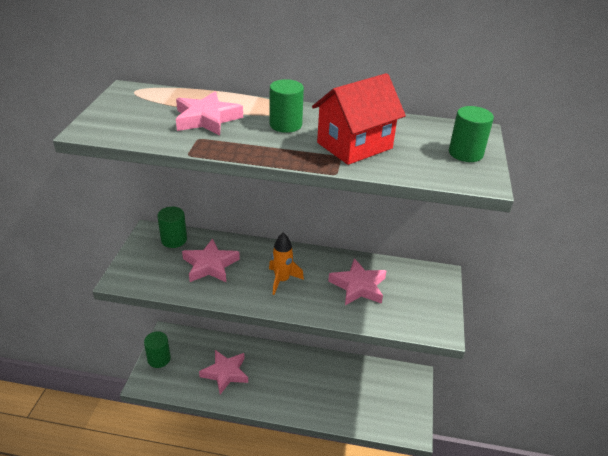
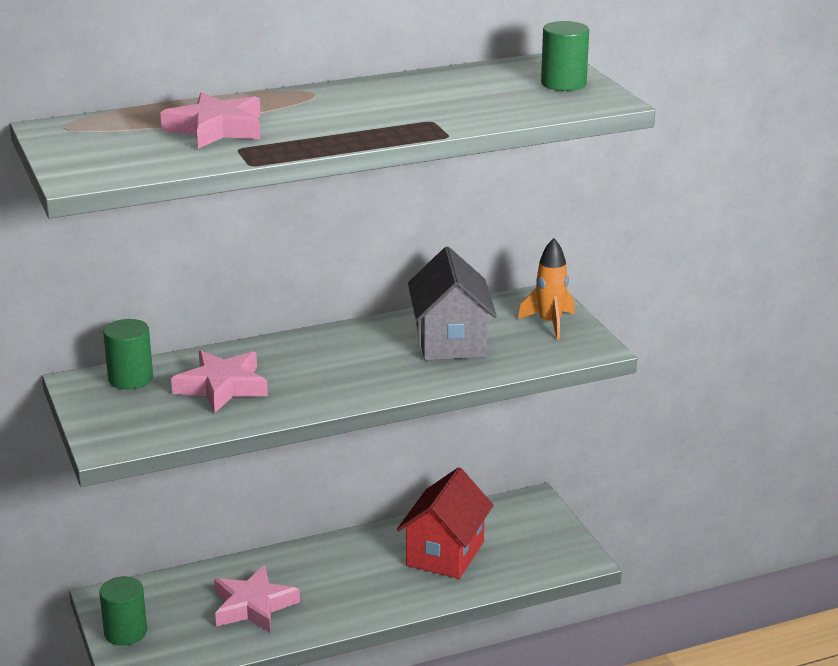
camera: 30 degrees left, 10 degrees down
orange rocket [269,232,304,295] -> orange rocket moved to [518,238,575,339]
green cylinder [270,79,304,133] -> none
red house [312,73,406,165] -> red house moved to [397,467,494,579]
pink star [328,258,386,305] -> grey house [408,247,497,360]

